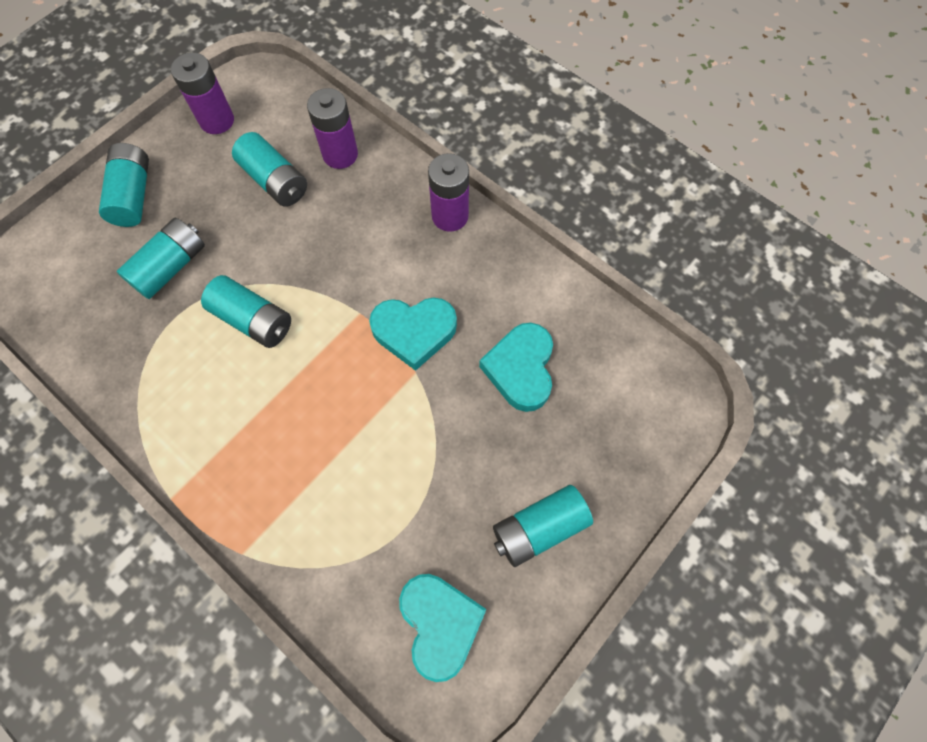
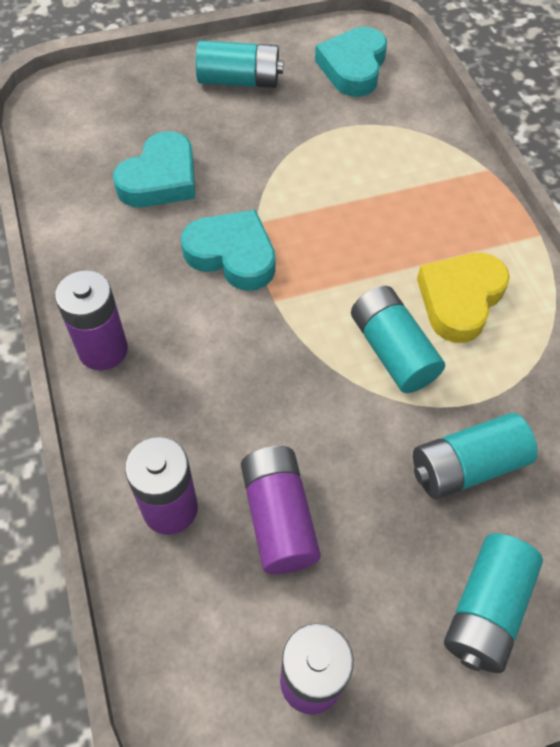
camera: 150 degrees left, 10 degrees down
turquoise battery [232,132,307,207] -> purple battery [241,446,321,574]
none -> yellow heart [417,253,510,343]

